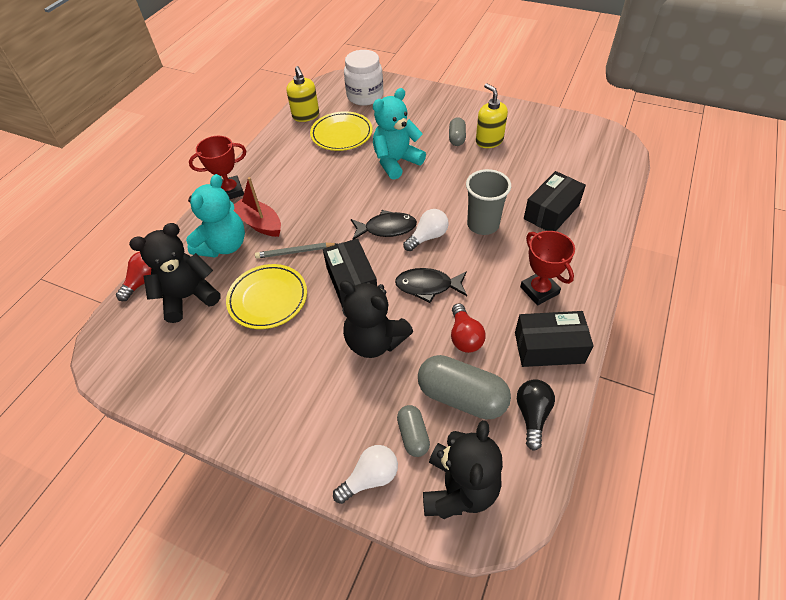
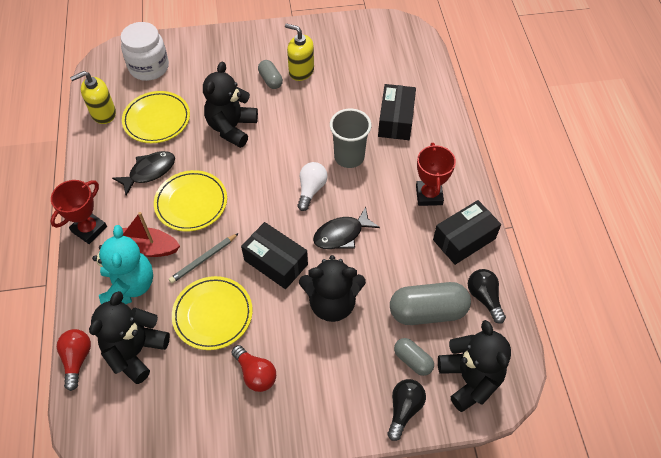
camera: 35 degrees left, 5 degrees up
yellow soap dispenser [286,66,319,122] -> yellow soap dispenser turned 120 degrees clockwise [70,71,116,124]
white light bulb [333,445,398,504] -> black light bulb [387,379,426,441]
black fish [351,210,417,240] -> black fish moved to [112,151,175,196]
turquoise teddy bear [373,88,426,179] -> black teddy bear [203,62,258,148]
red light bulb [451,303,486,353] -> red light bulb moved to [231,345,276,392]
red trophy [520,231,575,305] -> red trophy turned 60 degrees clockwise [416,143,456,206]
none -> yellow plate [154,170,227,231]

